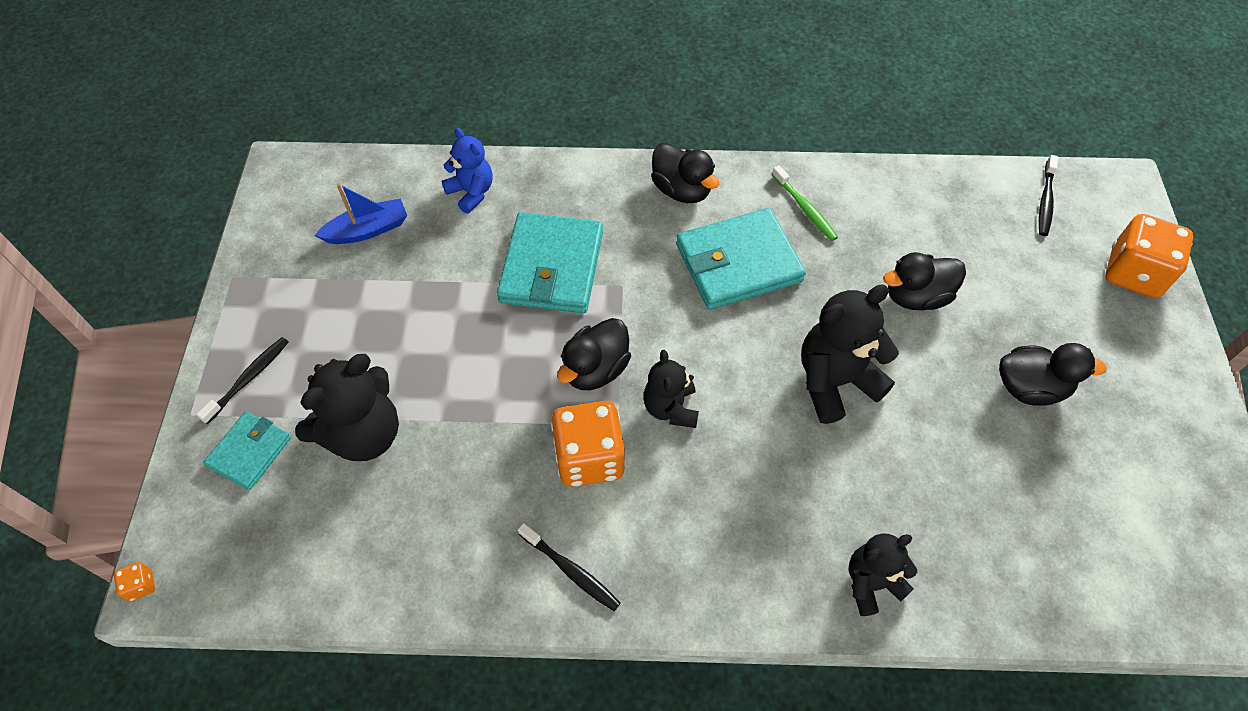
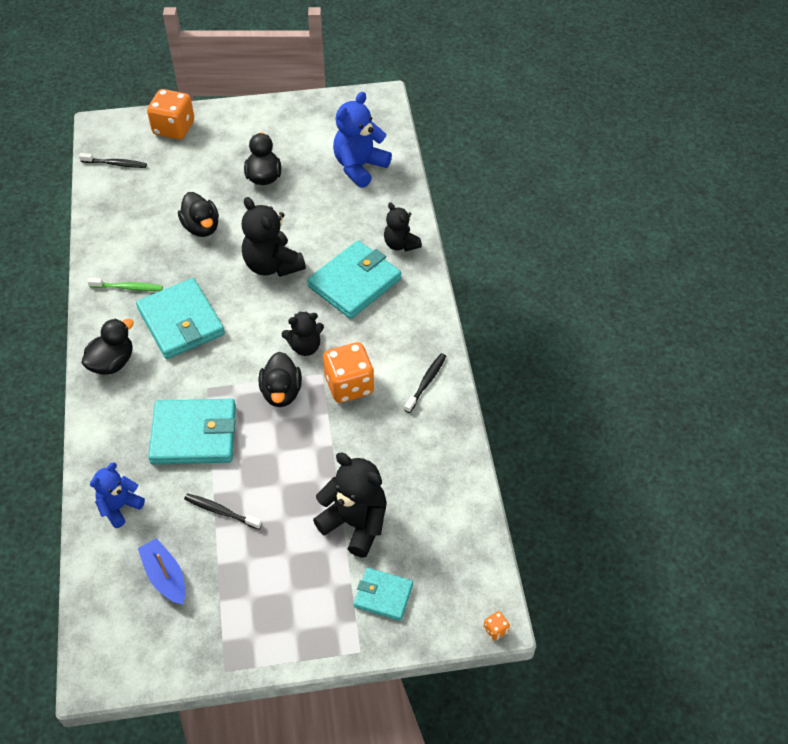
camera: 100 degrees left, 5 degrees down
black toothbrush [196,337,289,424] -> black toothbrush moved to [184,493,262,530]
black duck [557,318,631,390] -> black duck turned 60 degrees clockwise [259,352,302,407]
green toothbrush [772,165,838,241] -> green toothbrush turned 45 degrees clockwise [88,278,163,291]
none -> turquoise wallet [307,241,401,319]
none -> blue teddy bear [333,92,392,188]

